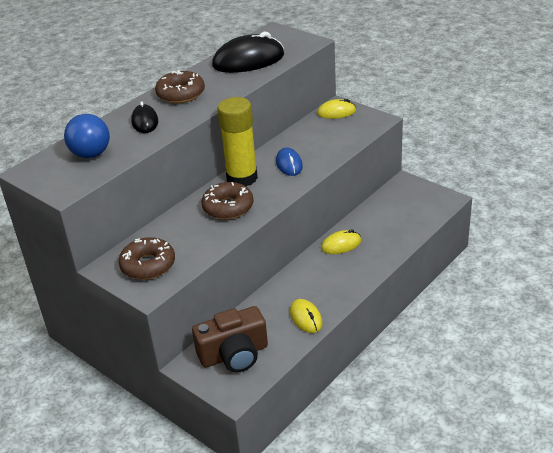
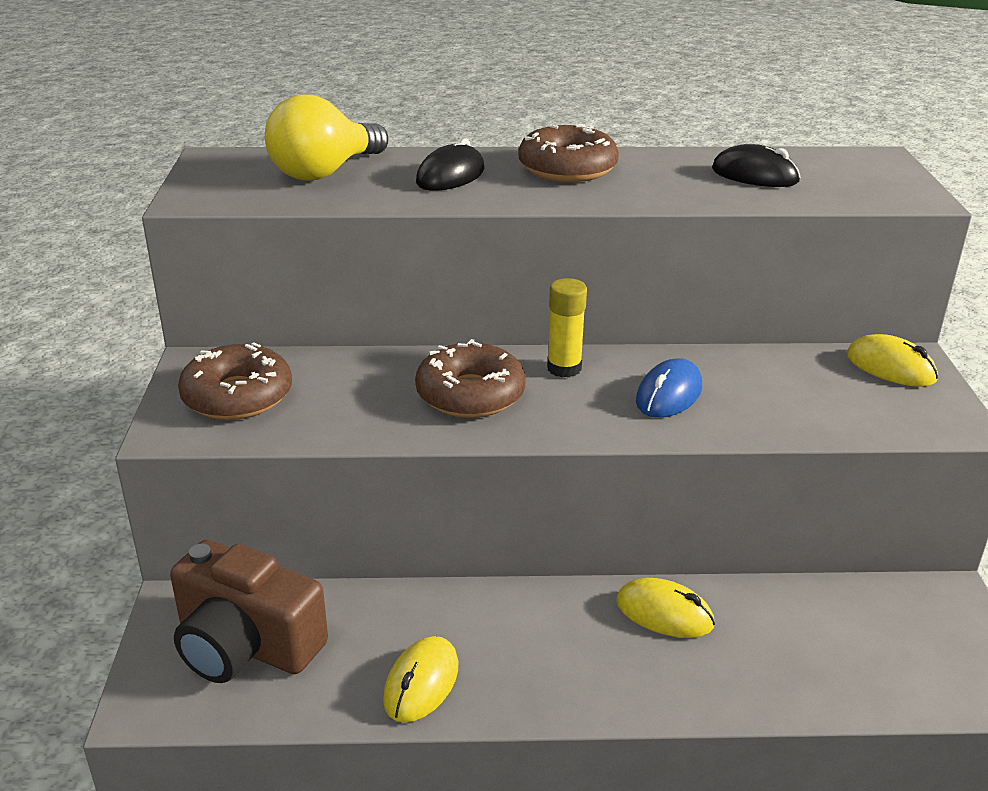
camera: 45 degrees right, 5 degrees down
blue light bulb [64,114,110,158] -> yellow light bulb [265,95,388,181]
black mouse [212,32,284,73] -> black mouse [712,144,800,187], size x0.55
yellow glue stick [217,97,258,186] -> yellow glue stick [547,278,587,378], size x0.52

